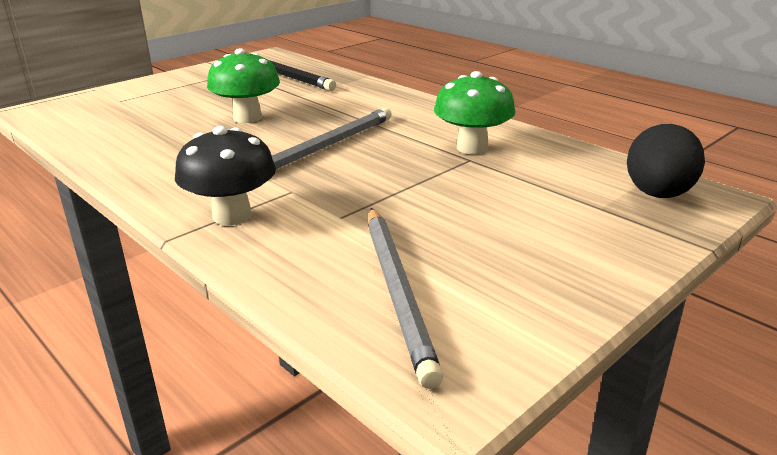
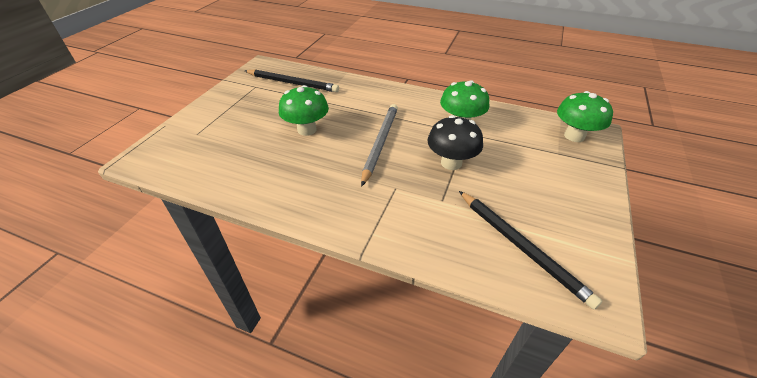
camera: 25 degrees left, 15 degrees up
black mushroom [175,126,276,225] -> black mushroom moved to [427,115,483,170]
grey pencil [368,208,443,389] -> black pencil [459,191,602,309]
black egg [627,124,705,198] -> green mushroom [557,91,613,142]

